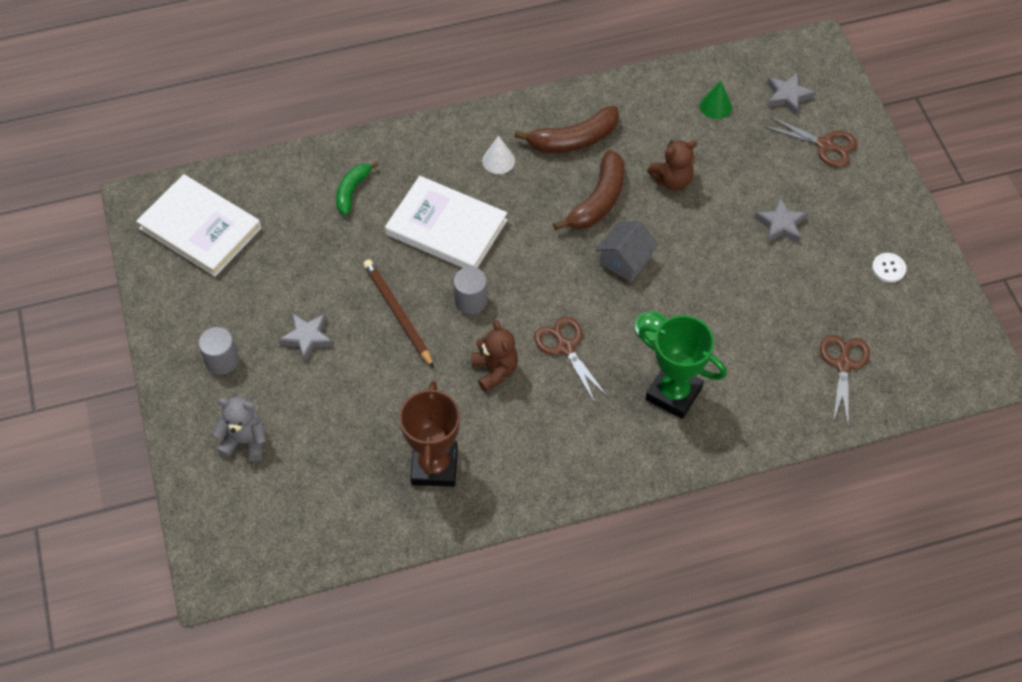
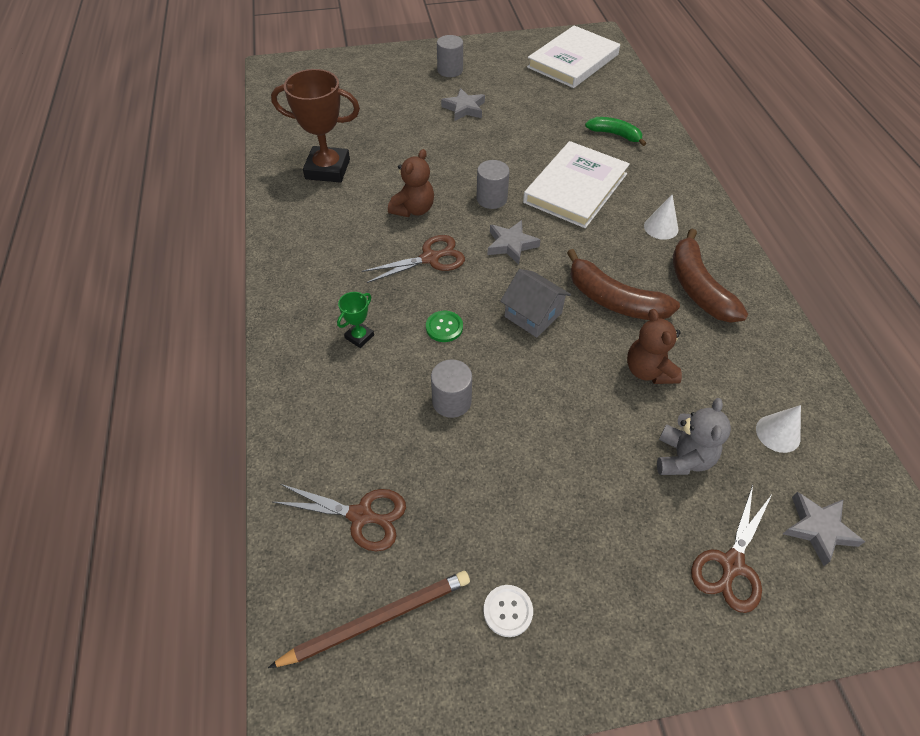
camera: 95 degrees right, 5 degrees down
grey teddy bear [213,397,266,461] -> grey teddy bear moved to [657,398,731,475]
brown pencil [363,259,434,368] -> brown pencil moved to [268,571,470,668]
brown teddy bear [471,320,518,392] -> brown teddy bear turned 45 degrees counterclockwise [388,149,434,217]
green trophy [638,315,727,419] -> green trophy [337,292,374,348], size x0.46
green cone [700,81,732,119] -> white cone [756,405,801,453]
grey star [755,198,808,243] -> grey star moved to [487,220,540,265]
none -> grey cylinder [431,359,472,418]

